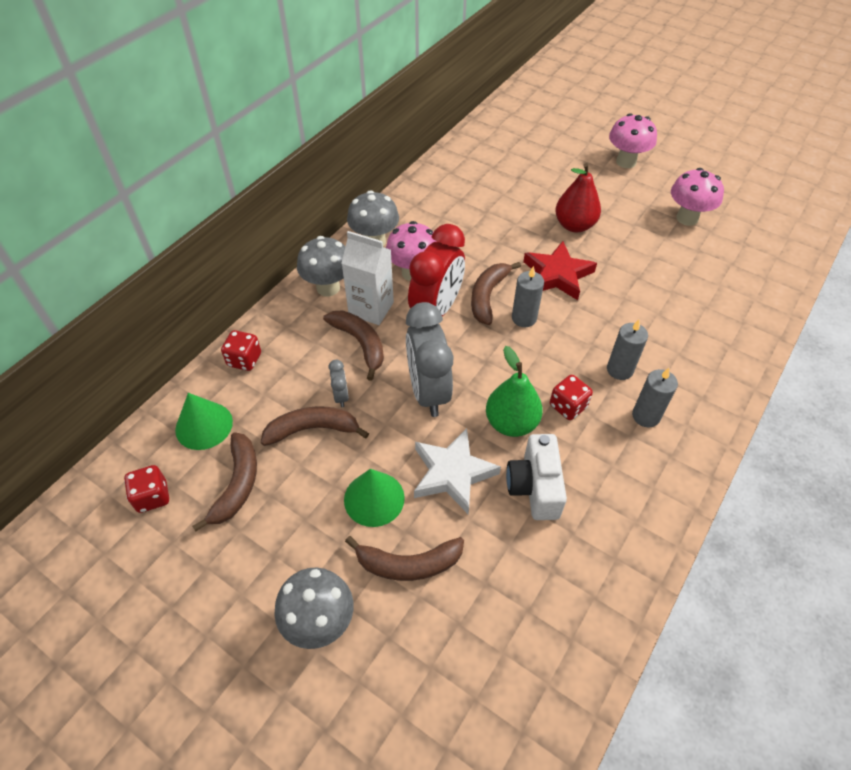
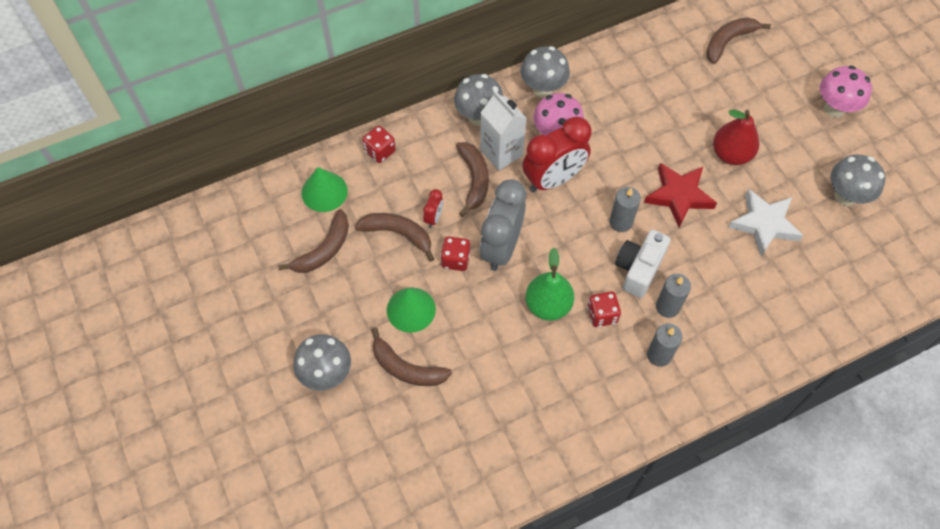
camera: 30 degrees right, 10 degrees up
red dice [124,465,169,513] -> red dice moved to [441,236,470,271]
grey clock [328,360,349,407] -> red clock [423,189,443,228]
white star [414,428,501,514] -> white star moved to [728,189,803,257]
brown banana [471,262,521,325] -> brown banana moved to [706,17,771,64]
white camera [506,434,567,520] -> white camera moved to [615,230,671,298]
pink mushroom [671,168,724,226] -> grey mushroom [830,155,886,206]

